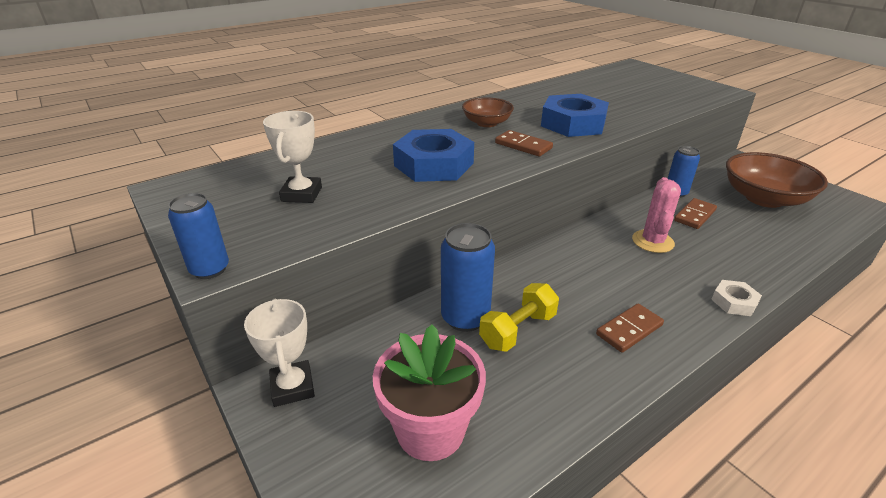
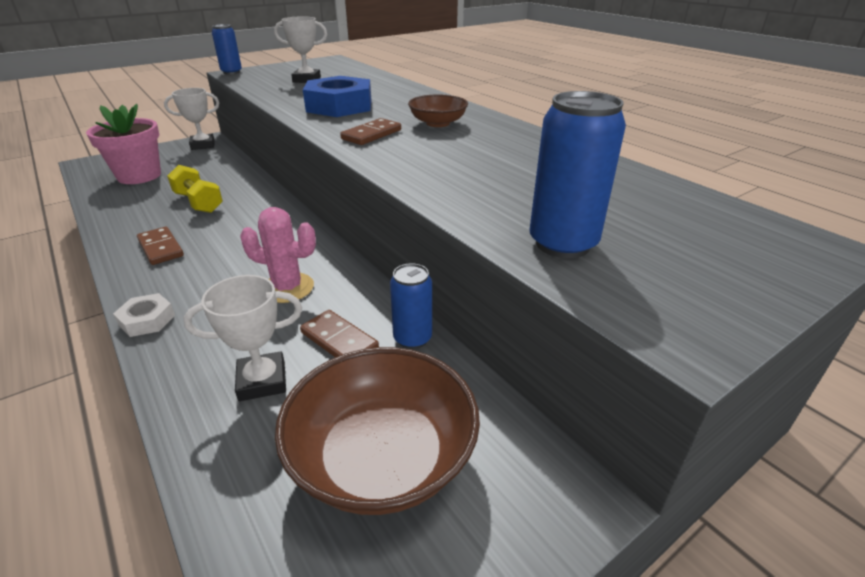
camera: 90 degrees right, 0 degrees up
blue can [441,223,495,332] -> blue can moved to [529,91,626,258]
blue nut [541,94,609,137] -> none
none -> white trophy [184,275,302,401]

